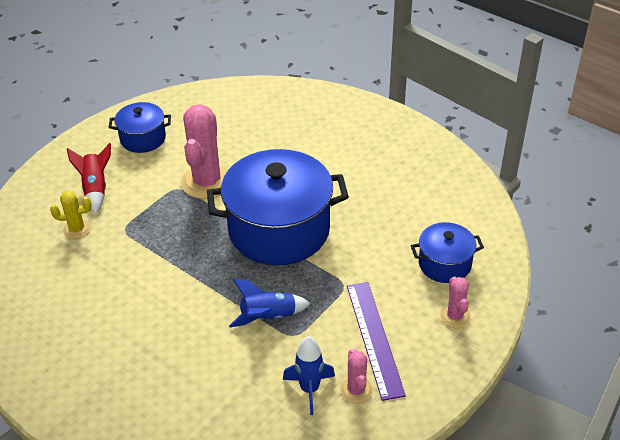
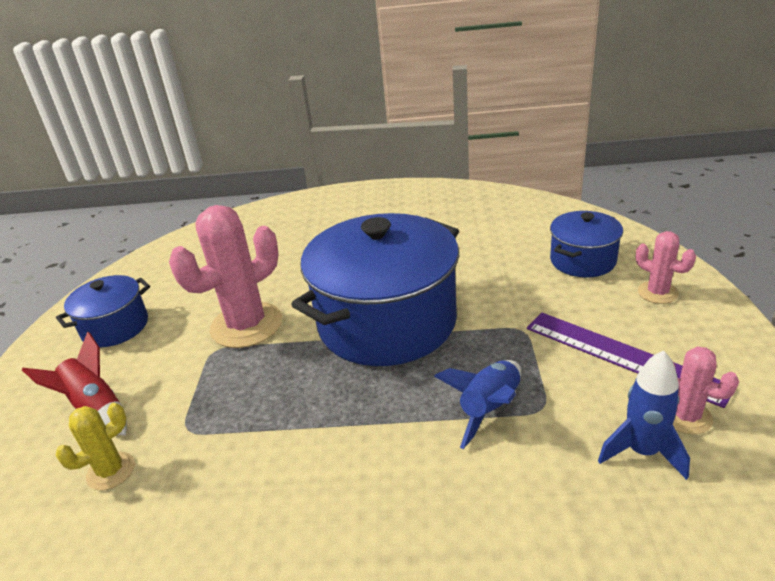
camera: 35 degrees left, 10 degrees down
pink cactus [181,104,228,199] -> pink cactus turned 75 degrees clockwise [169,205,282,348]

